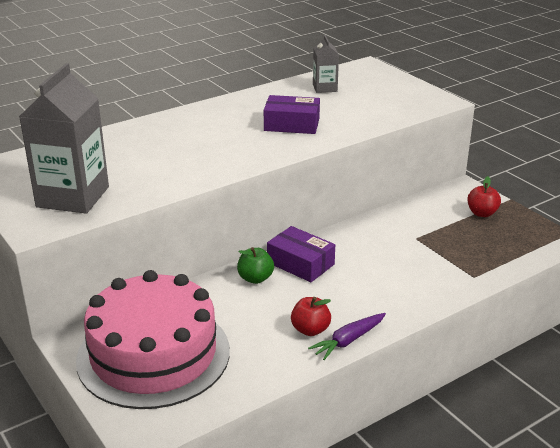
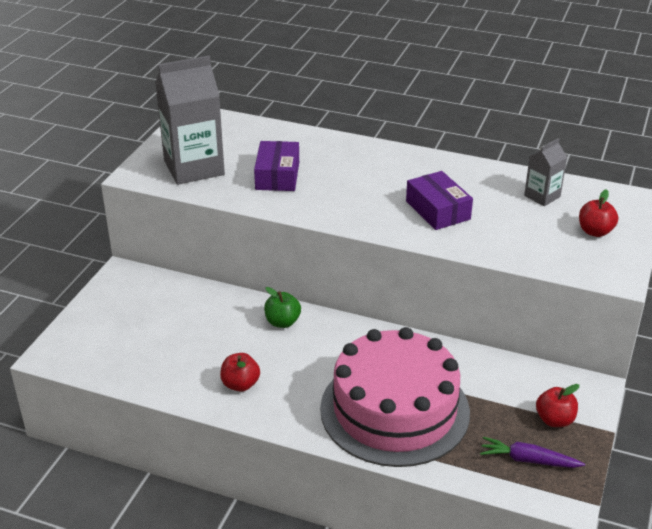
camera: 55 degrees right, 5 degrees up
pink cake [76,270,230,409] -> pink cake moved to [320,327,470,467]
purple box [267,226,335,282] -> purple box moved to [254,141,299,191]
purple carrot [308,313,386,360] -> purple carrot moved to [480,437,585,468]
none -> red apple [579,189,618,237]

